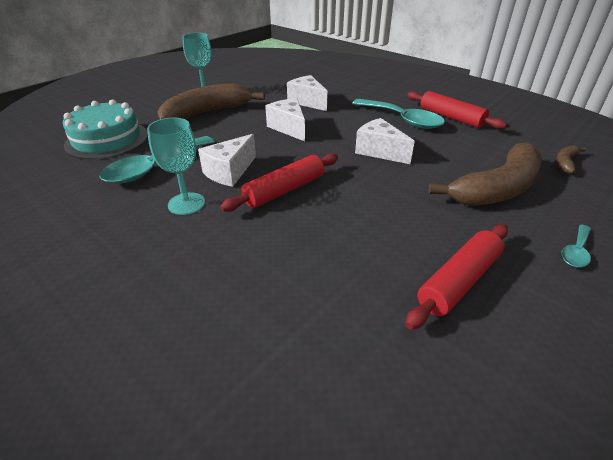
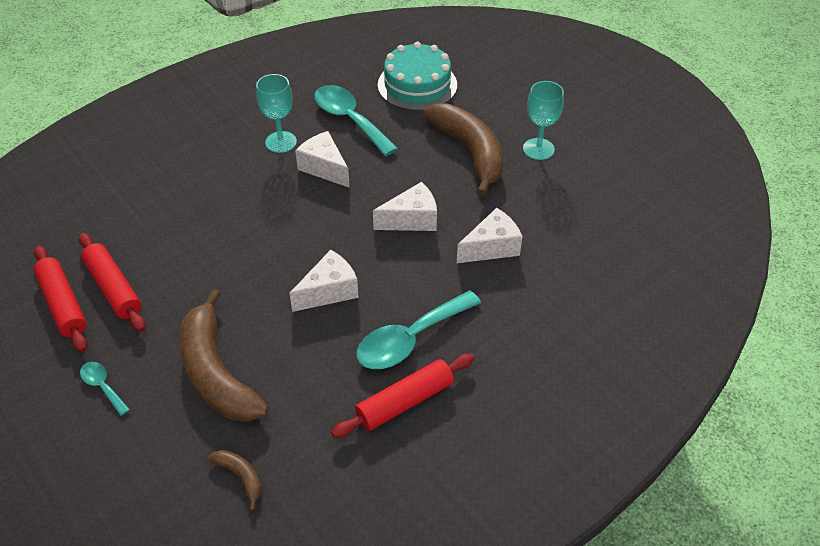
camera: 100 degrees right, 10 degrees up
red rolling pin [220,153,338,212] -> red rolling pin moved to [33,246,87,352]

